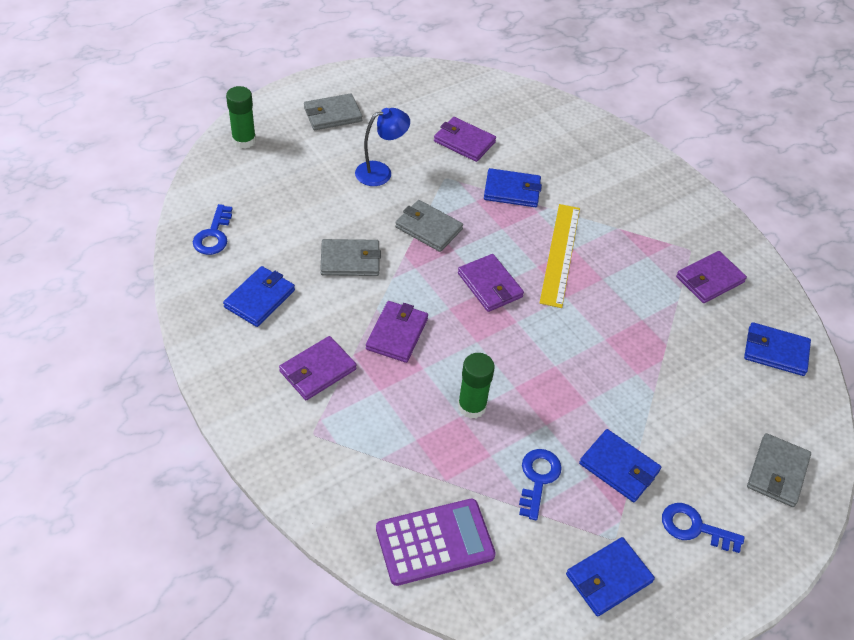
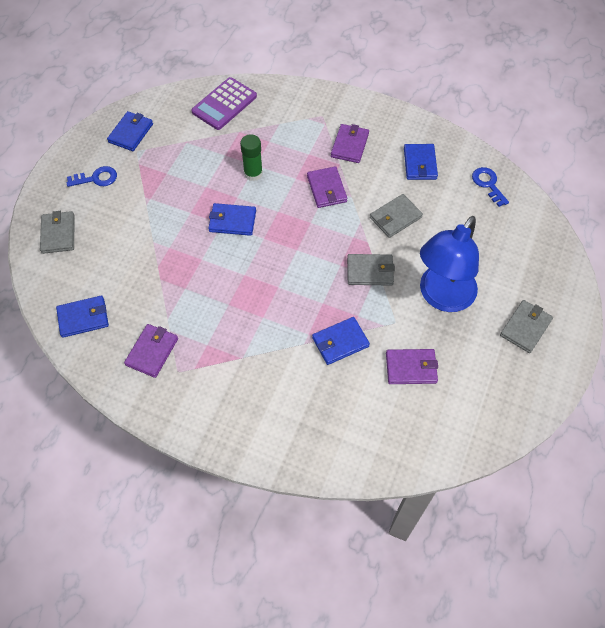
camera: 150 degrees right, 10 degrees up
green glue stick [226,86,256,149] -> none
blue lamp [355,108,410,186] -> blue lamp [420,216,479,312], size x1.84
purple wallet [458,254,524,312] -> none
blue key [519,449,562,520] -> none
yellow ruler [540,204,580,308] -> none
blue wallet [579,429,661,502] -> blue wallet moved to [208,203,256,236]

